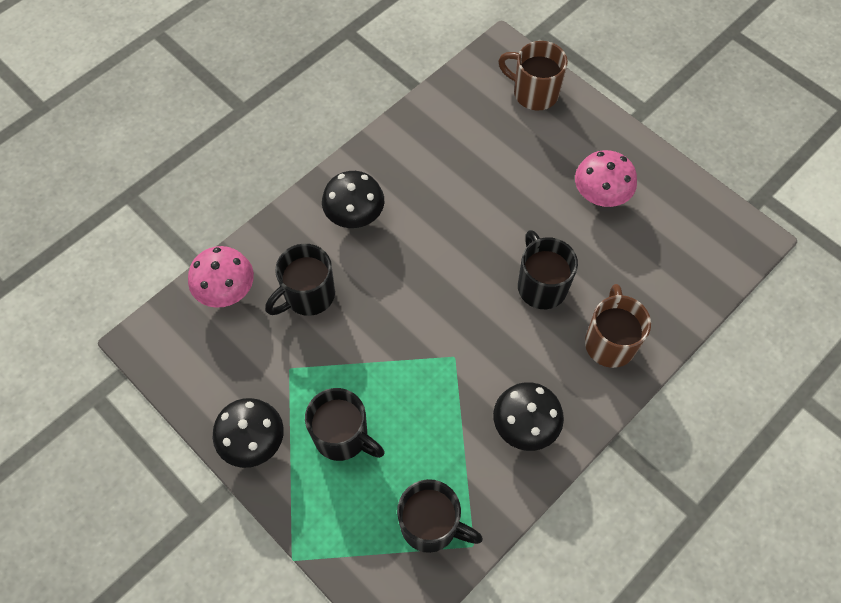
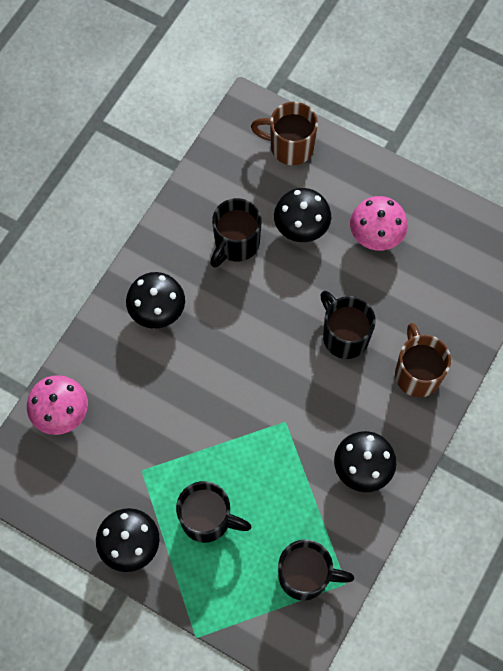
camera: 15 degrees left, 5 degrees up
black mug [265,244,335,316] -> black mug moved to [210,198,262,268]
none -> black mushroom [274,188,331,242]

